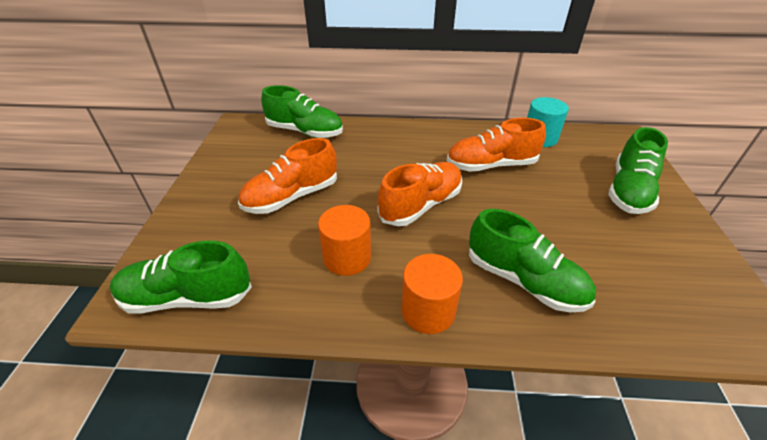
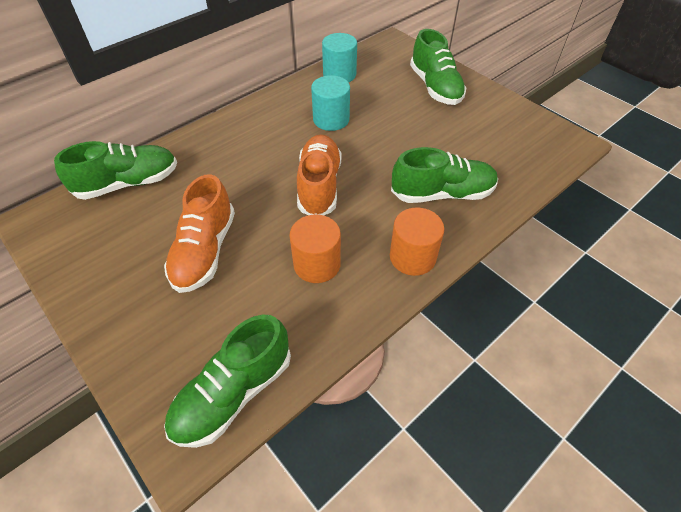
camera: 45 degrees left, 10 degrees up
orange shoe [447,118,546,172] -> turquoise cylinder [311,75,350,131]

